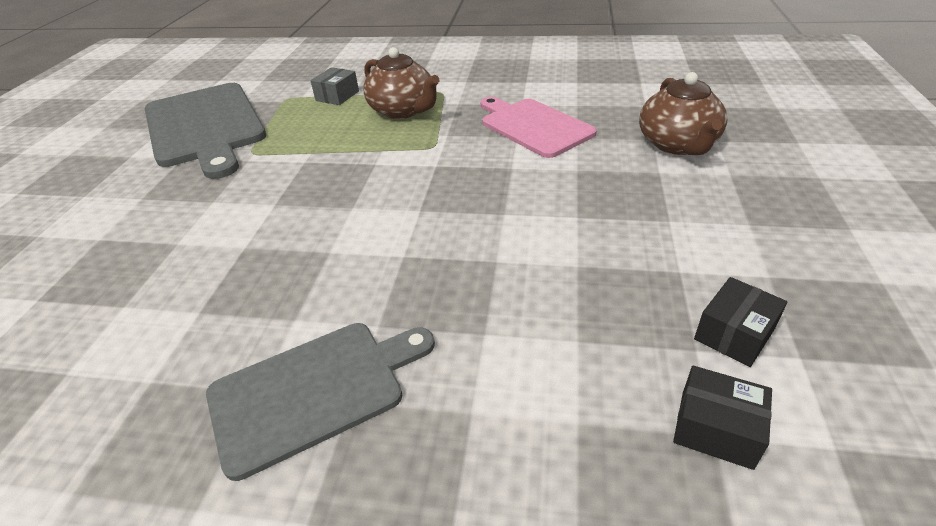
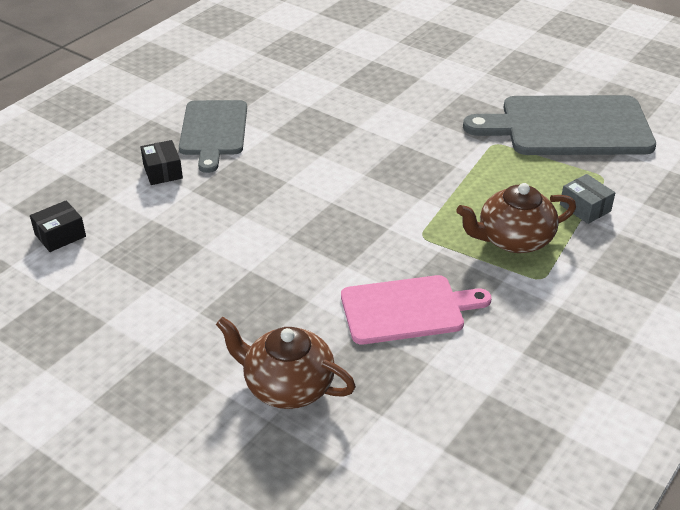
camera: 115 degrees right, 0 degrees up
black box [694,277,787,367] -> black box moved to [140,140,183,185]

